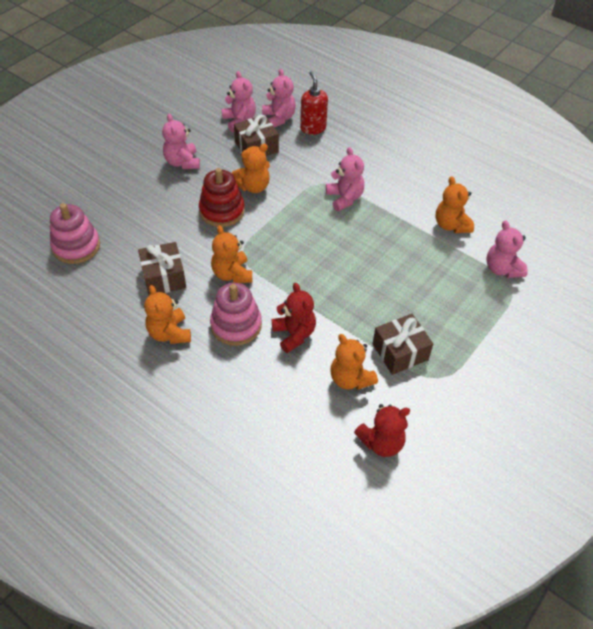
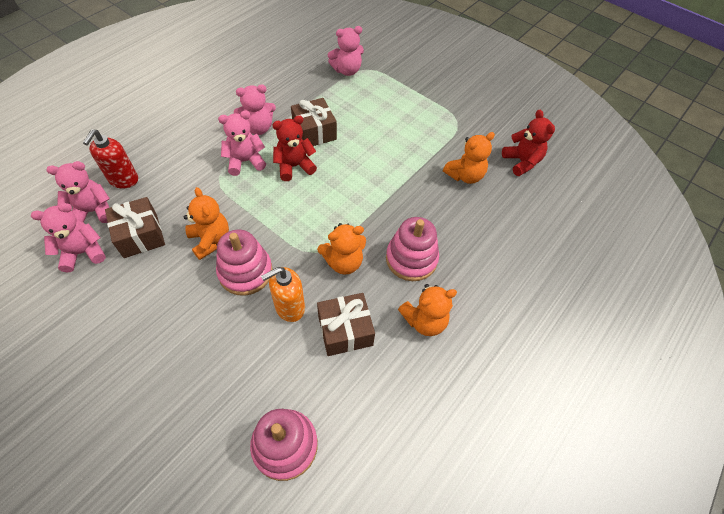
camera: 90 degrees left, 5 degrees up
pink teddy bear [162,113,200,169] -> pink teddy bear moved to [234,84,276,135]
red stacking toy [199,168,245,227] -> pink stacking toy [216,230,273,296]
red teddy bear [272,283,316,353] -> red teddy bear moved to [272,115,317,181]
red soap dispenser [300,71,328,135] -> red soap dispenser turned 60 degrees counterclockwise [83,129,138,189]
brown gift [373,314,433,375] -> brown gift moved to [291,98,337,146]
orange teddy bear [436,176,474,233] -> none
none -> orange soap dispenser [261,267,305,322]

